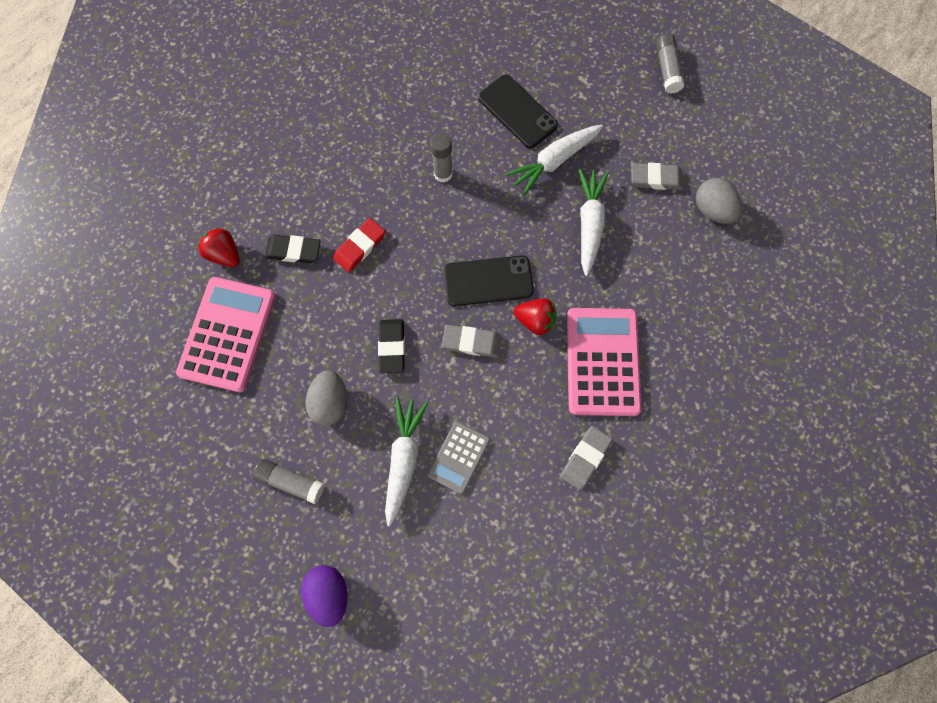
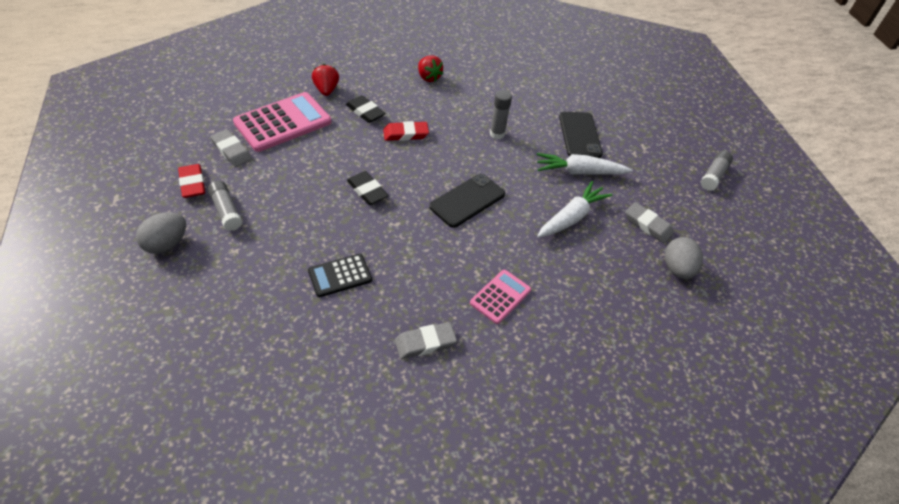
camera: 35 degrees right, 25 degrees down
purple egg [301,565,347,627] -> none
grey egg [305,370,348,426] -> grey egg moved to [136,212,186,254]
black eraser [378,319,405,373] -> black eraser turned 75 degrees counterclockwise [347,171,389,205]
white carrot [385,397,429,526] -> none
grey calculator [428,421,490,494] -> black calculator [308,254,372,297]
grey eraser [442,325,502,358] -> grey eraser moved to [210,129,252,167]
black phone [444,255,534,306] -> black phone turned 75 degrees counterclockwise [429,174,505,228]
red strawberry [513,298,556,335] -> red strawberry moved to [418,55,443,82]
pink calculator [567,308,642,416] -> pink calculator [470,270,531,324], size x0.55
none -> red eraser [178,164,205,198]

